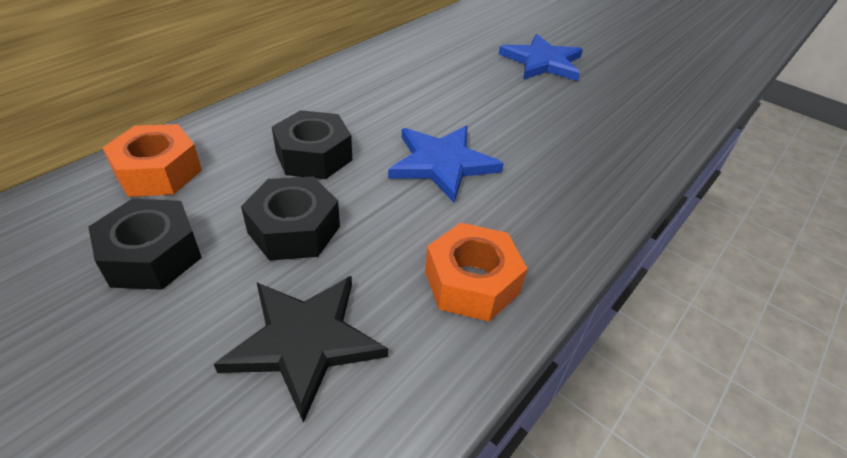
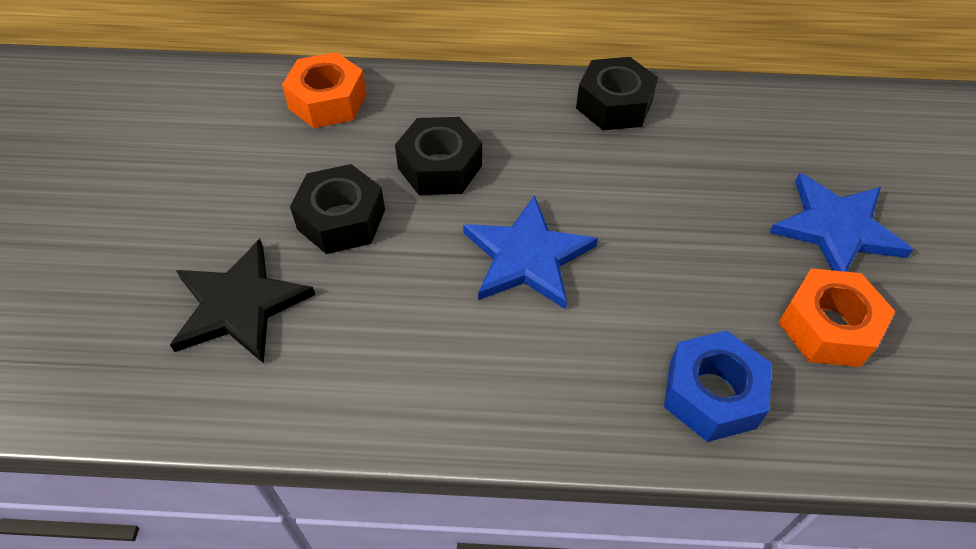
camera: 55 degrees right, 10 degrees up
black nut [88,199,202,290] -> black nut moved to [576,57,658,130]
orange nut [425,223,528,322] -> orange nut moved to [778,268,895,367]
none -> blue nut [664,331,772,442]

